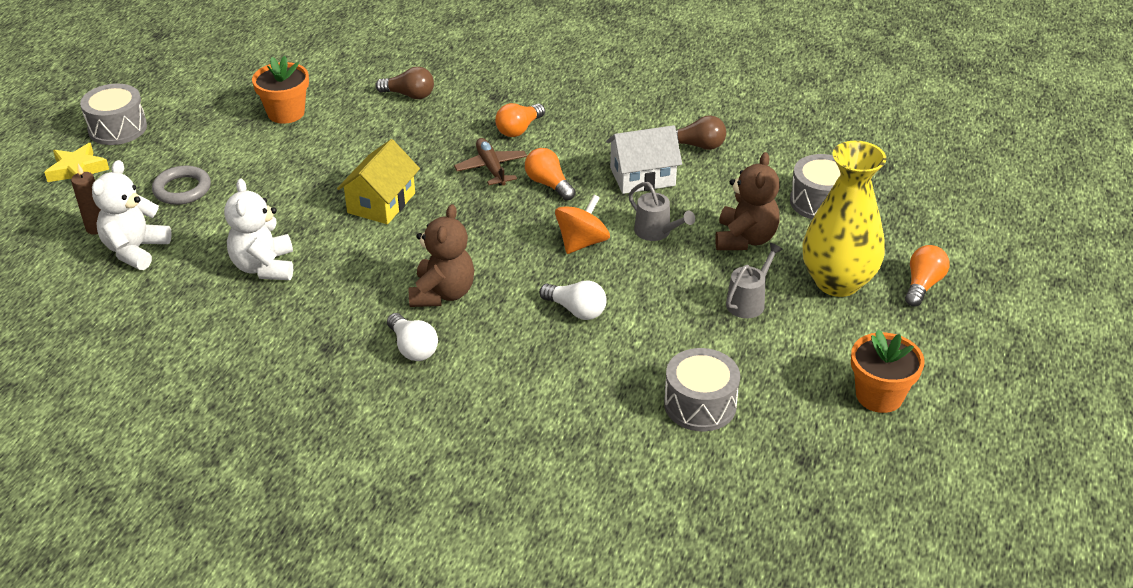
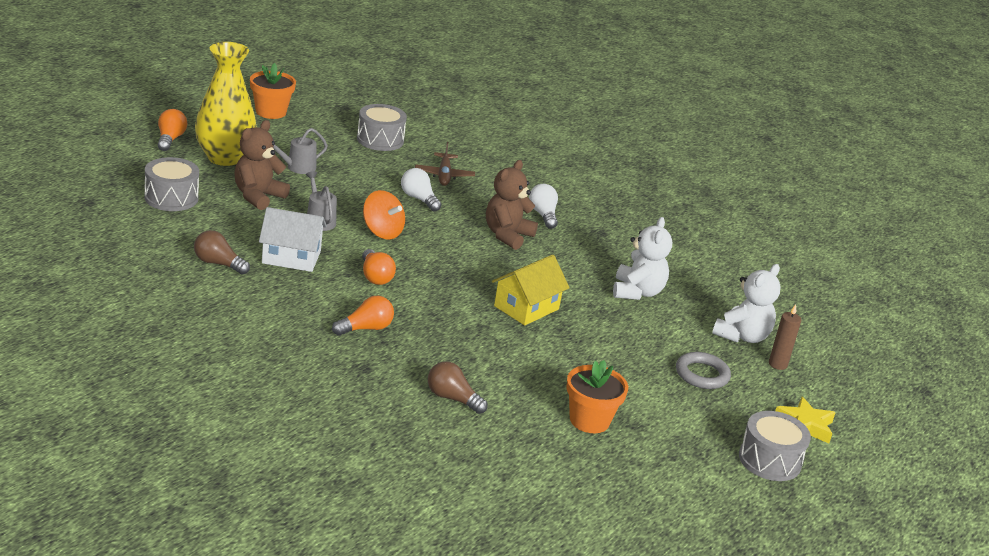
camera: 165 degrees left, 10 degrees down
brown plane [454,138,527,186] -> brown plane moved to [415,142,475,186]
orange spinning top [555,195,610,254] -> orange spinning top turned 105 degrees counterclockwise [363,190,405,239]
orange light bulb [905,245,949,307] -> orange light bulb turned 135 degrees clockwise [157,109,187,151]

